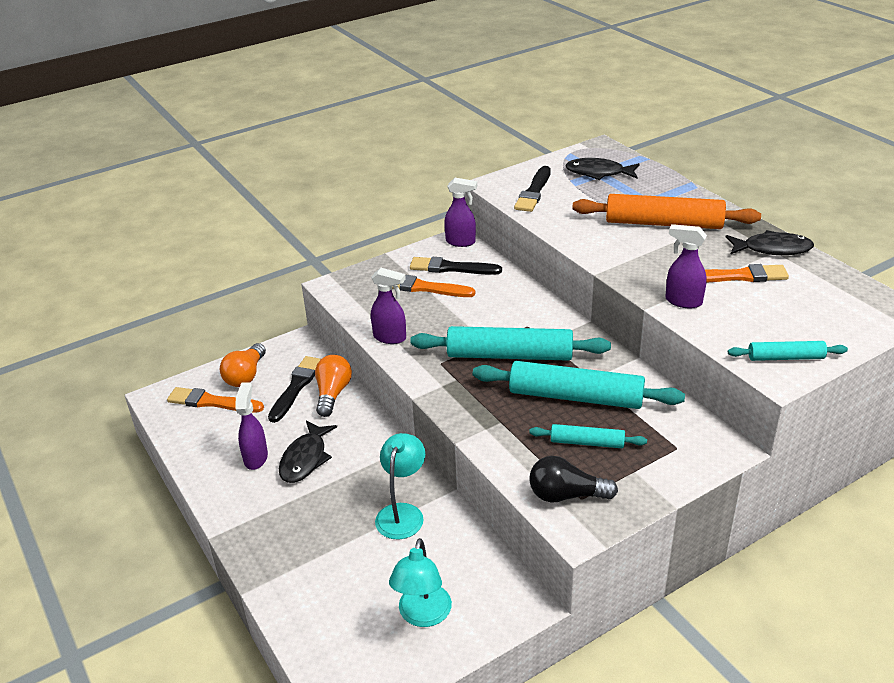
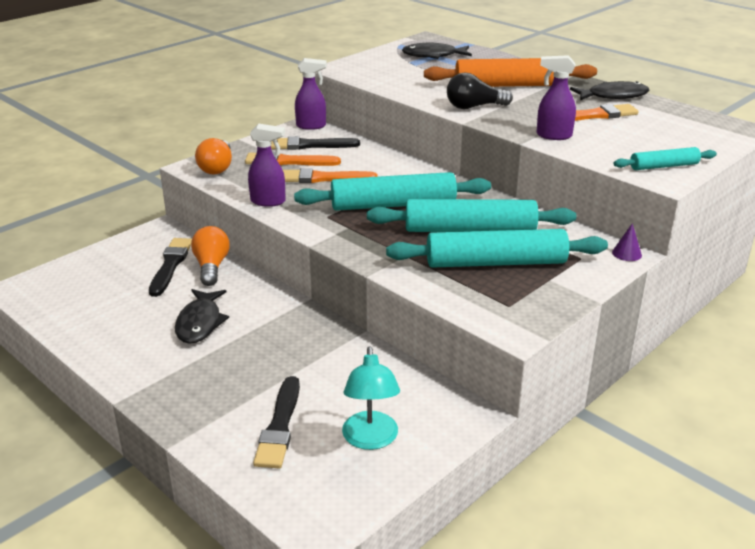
camera: 15 degrees left, 5 degrees down
orange brush [167,387,264,413] -> orange brush moved to [283,168,378,183]
orange light bulb [220,343,266,387] -> orange light bulb moved to [195,138,232,175]
purple spray bottle [236,382,268,470] -> none
turquoise lamp [375,433,425,540] -> none
black brush [514,166,551,212] -> black brush moved to [253,376,300,468]
turquoise rolling pin [529,424,647,448] -> turquoise rolling pin [386,229,608,268], size x1.91
black light bulb [529,456,618,503] -> black light bulb moved to [447,73,513,109]
none -> purple cone [612,223,642,261]

